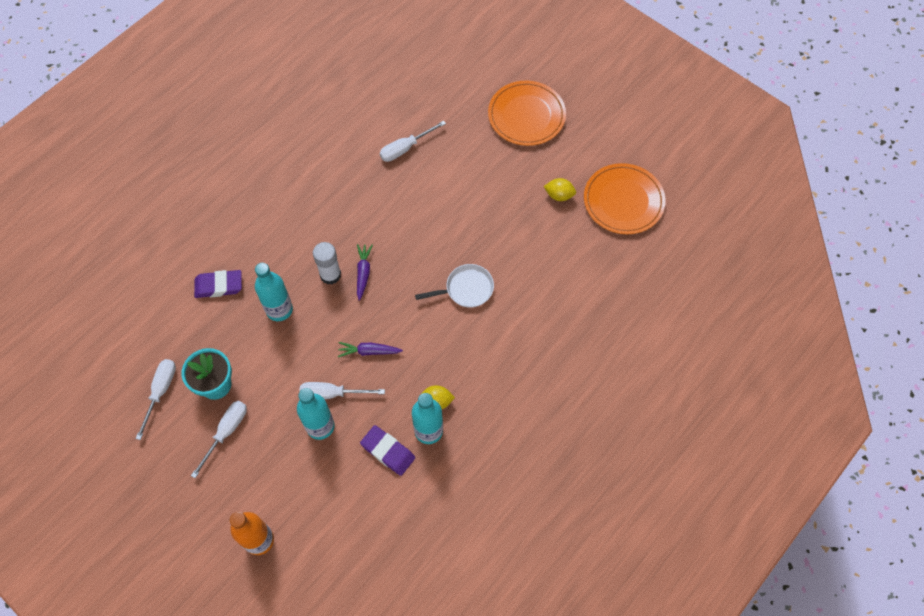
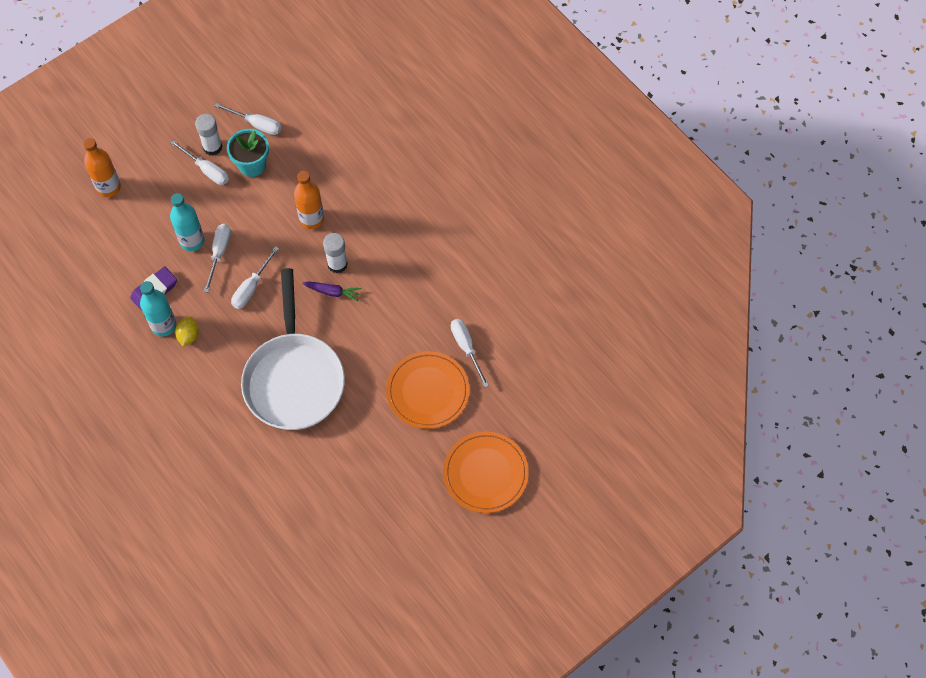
camera: 100 degrees right, 0 degrees up
purple eraser [194,270,242,298] -> none
turquoise bottle [255,263,293,321] -> orange bottle [294,171,324,229]
purple carrot [338,342,403,357] -> white screwdriver [231,246,279,309]
white pan [415,264,494,308] -> white pan [241,268,345,430], size x2.21
yellow lemon [544,178,576,201] -> none
orange plate [584,163,666,234] -> orange plate moved to [386,351,470,429]
none -> white glue stick [195,114,223,156]

